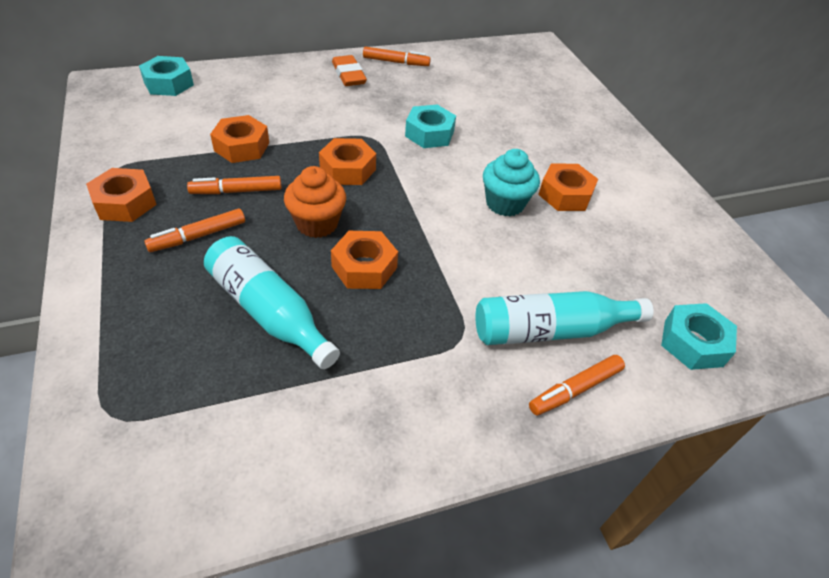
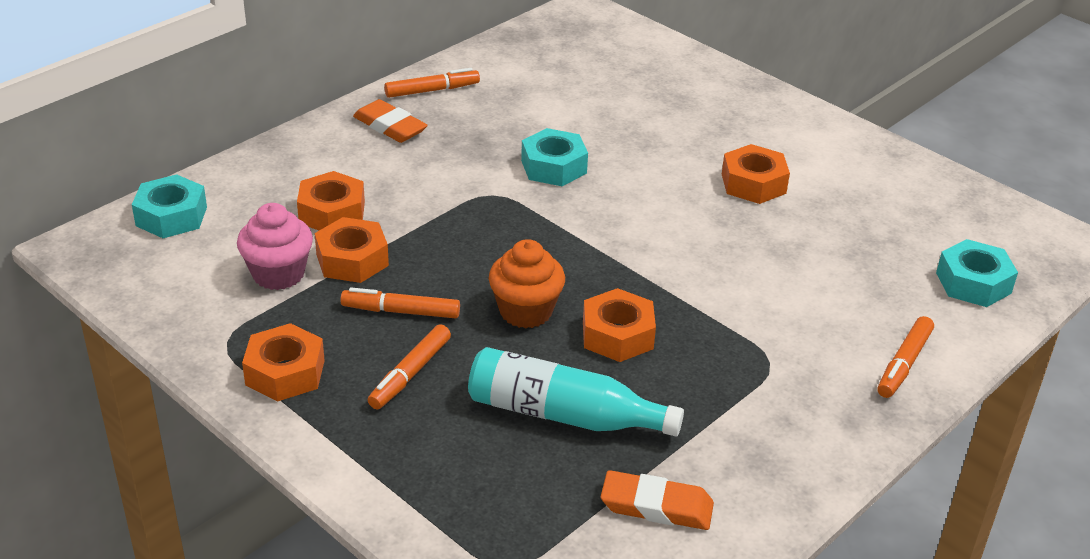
camera: 25 degrees left, 10 degrees down
orange marker [187,176,282,194] -> orange marker turned 45 degrees clockwise [340,287,460,318]
orange nut [319,138,376,185] -> orange nut moved to [297,171,365,230]
turquoise bottle [475,291,654,345] -> none
turquoise cupcake [483,149,540,216] -> none
none -> pink cupcake [237,203,313,290]
none -> orange eraser [601,470,714,530]

